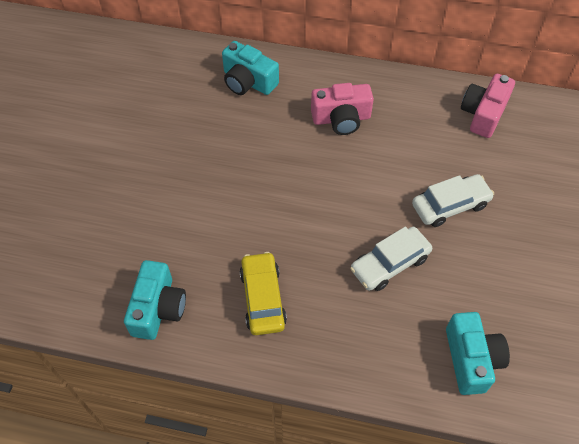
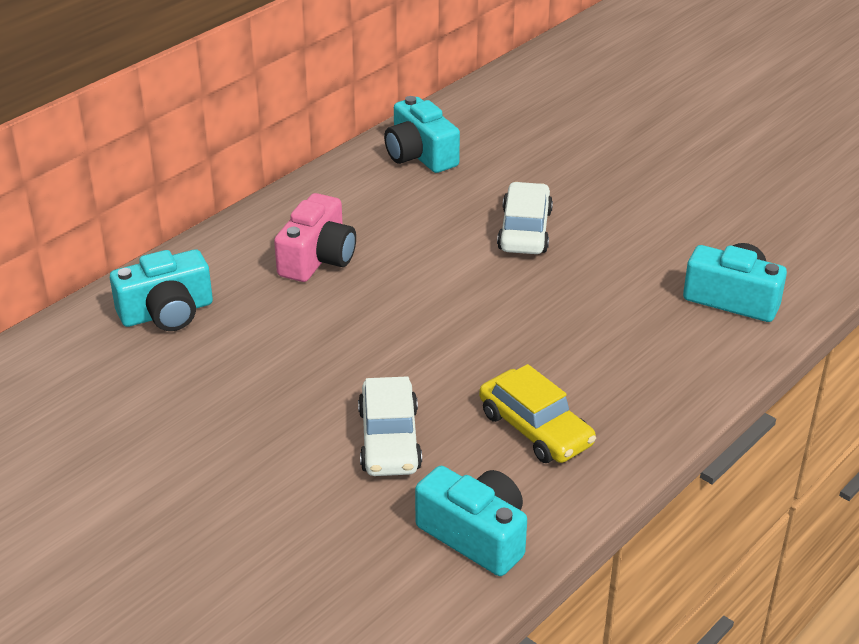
camera: 60 degrees left, 20 degrees down
yellow car [239,252,287,335] -> yellow car turned 150 degrees counterclockwise [479,364,596,463]
white car [350,227,432,291] -> white car moved to [358,376,422,476]
pink camera [461,74,515,138] -> turquoise camera [384,96,460,173]

